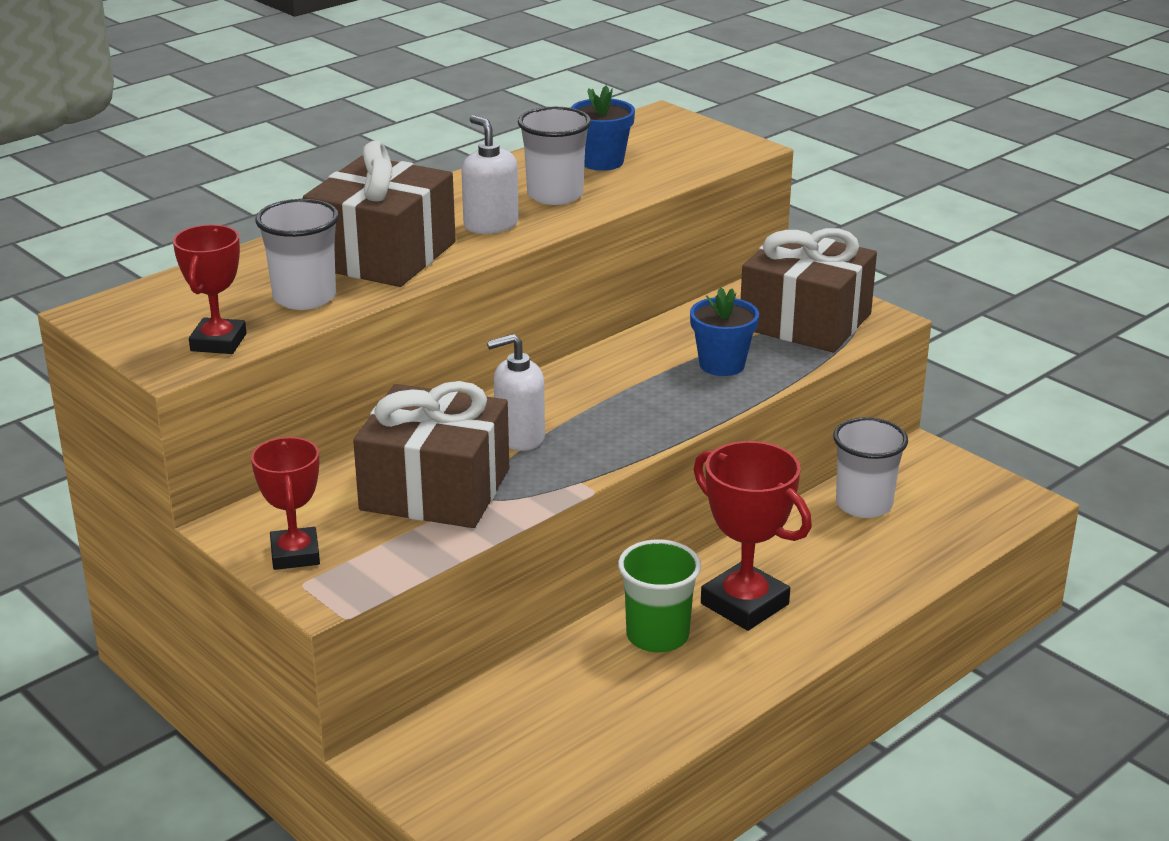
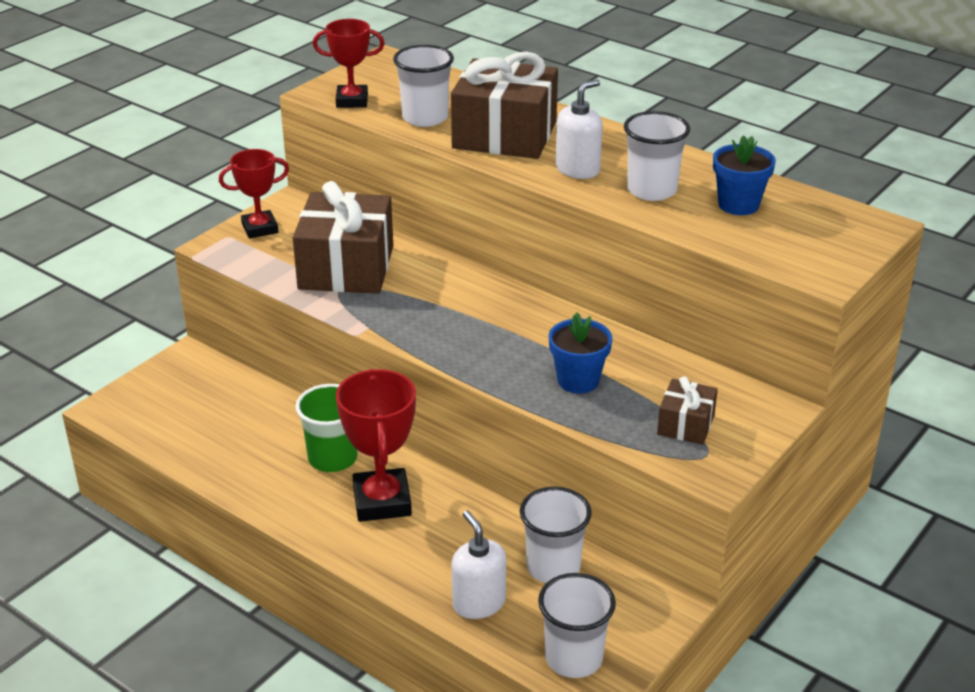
camera: 80 degrees right, 5 degrees up
white soap dispenser [487,334,545,451] -> white soap dispenser moved to [451,510,506,619]
red trophy [694,441,812,631] -> red trophy turned 45 degrees counterclockwise [336,369,416,522]
brown gift [741,228,877,352] -> brown gift [657,376,718,445], size x0.49
none -> white cup [538,573,616,678]

